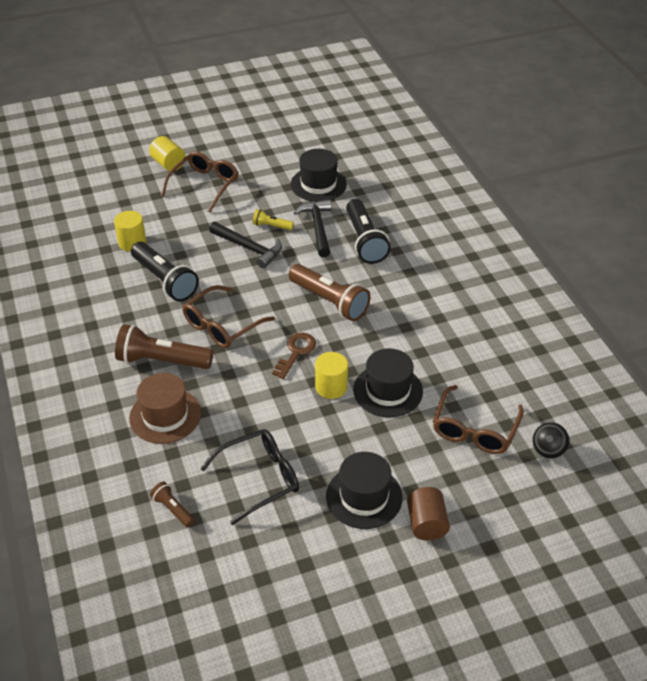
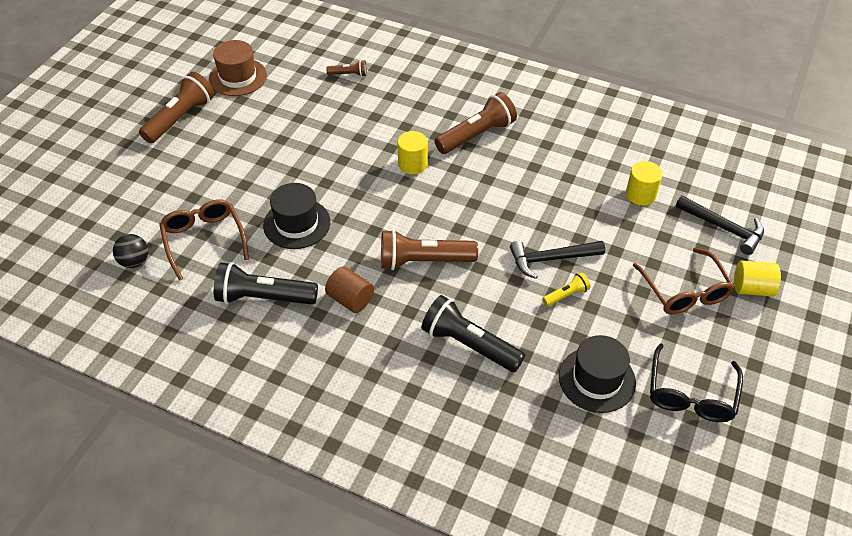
camera: 135 degrees right, 5 degrees up
brown hat [129,373,201,444] -> brown hat moved to [209,40,267,96]
black flashlight [131,242,199,301] -> black flashlight moved to [214,262,318,305]
brown glasses [182,285,275,348] -> none
black glasses [200,429,299,525] -> black glasses moved to [650,343,743,422]
brown key [272,333,316,379] -> none
black hammer [294,199,331,257] -> black hammer moved to [675,195,764,255]
yellow cylinder [315,352,348,399] -> yellow cylinder moved to [397,131,428,174]
black hat [326,452,403,529] -> none
brown cylinder [407,487,450,541] -> brown cylinder moved to [325,266,374,313]
none -> brown flashlight [139,72,214,143]

